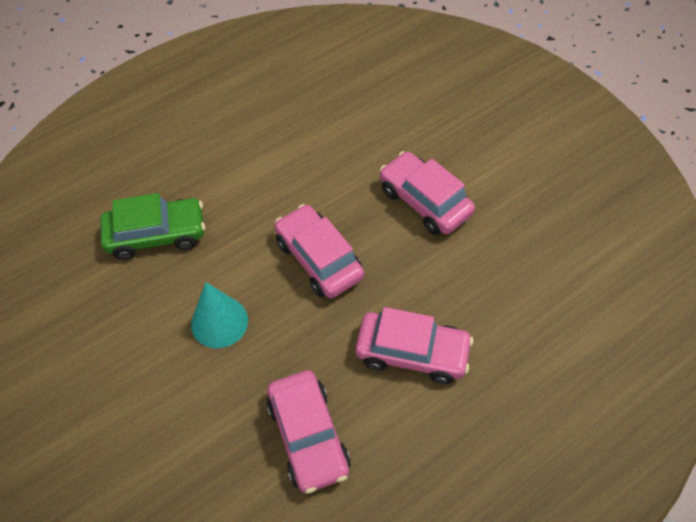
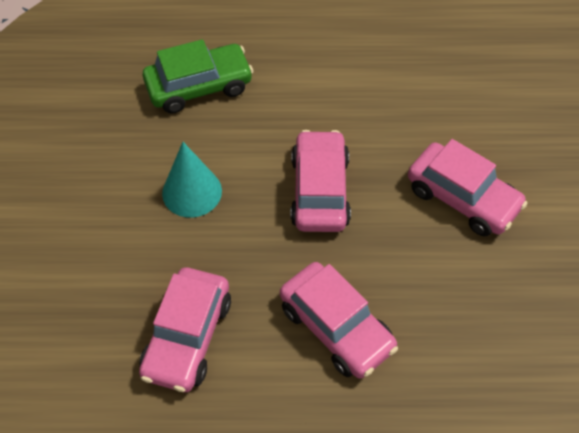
camera: 35 degrees right, 0 degrees up
green car [100,193,205,260] -> green car turned 45 degrees counterclockwise [143,39,253,114]
pink car [380,151,475,235] -> pink car turned 135 degrees clockwise [408,139,528,237]

